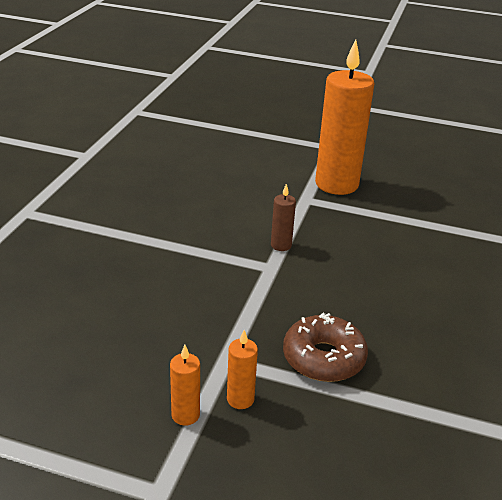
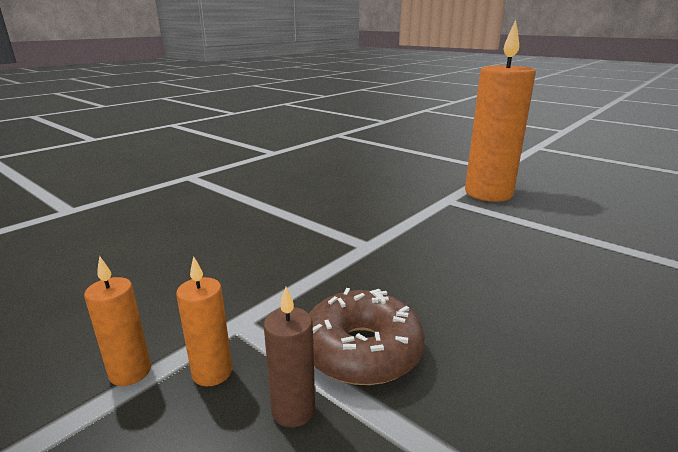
camera: 25 degrees right, 10 degrees down
brown candle [271,184,296,251] -> brown candle moved to [264,287,315,428]

